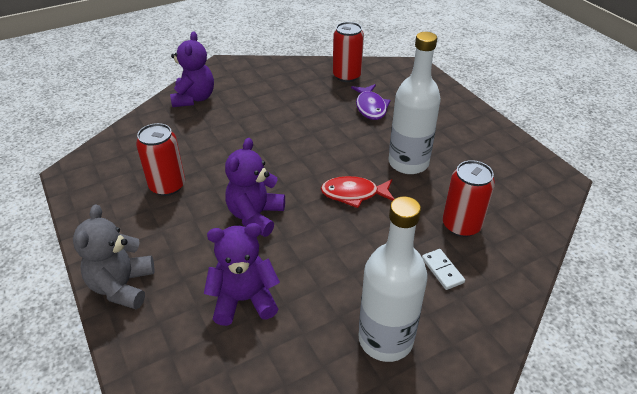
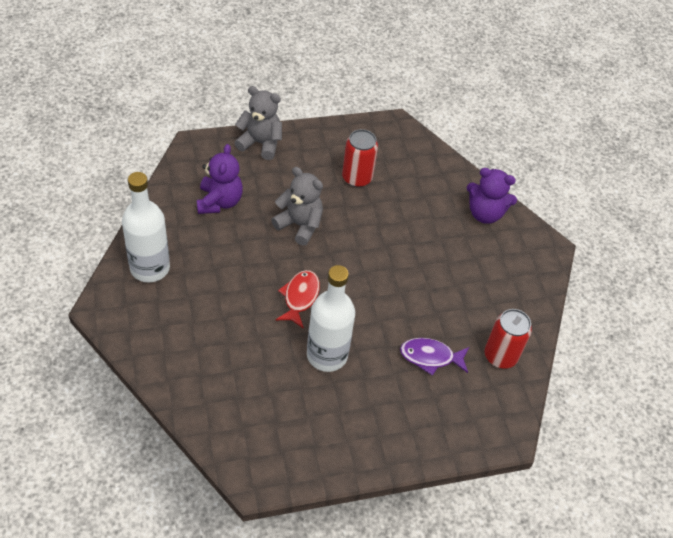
camera: 100 degrees right, 10 degrees up
purple teddy bear [225,138,285,237] -> grey teddy bear [271,167,323,246]
white domino [422,249,465,290] -> none
red can [443,160,495,237] -> none

